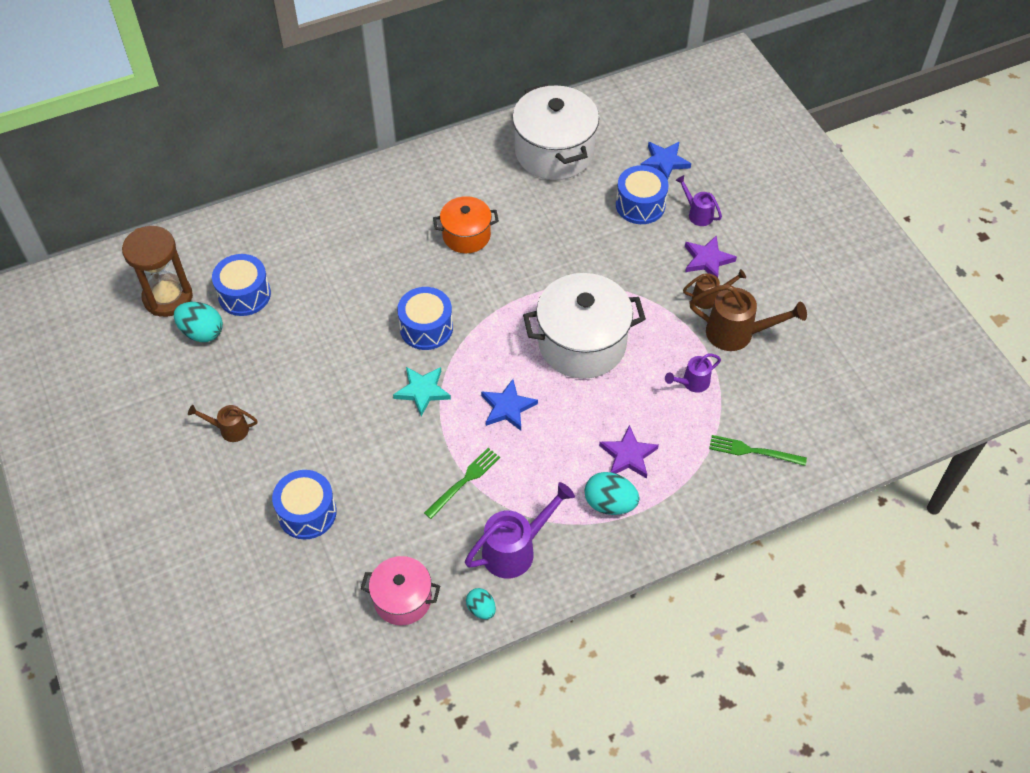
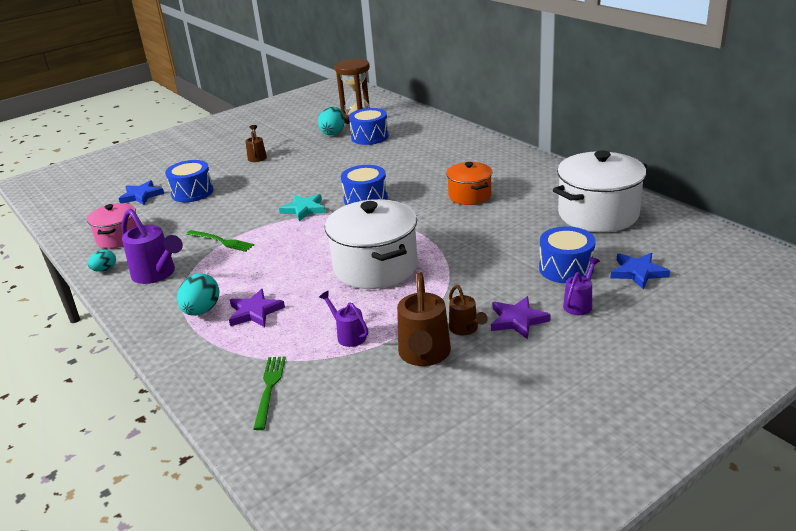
camera: 80 degrees right, 25 degrees down
blue star [481,379,538,430] -> blue star moved to [119,180,164,205]

